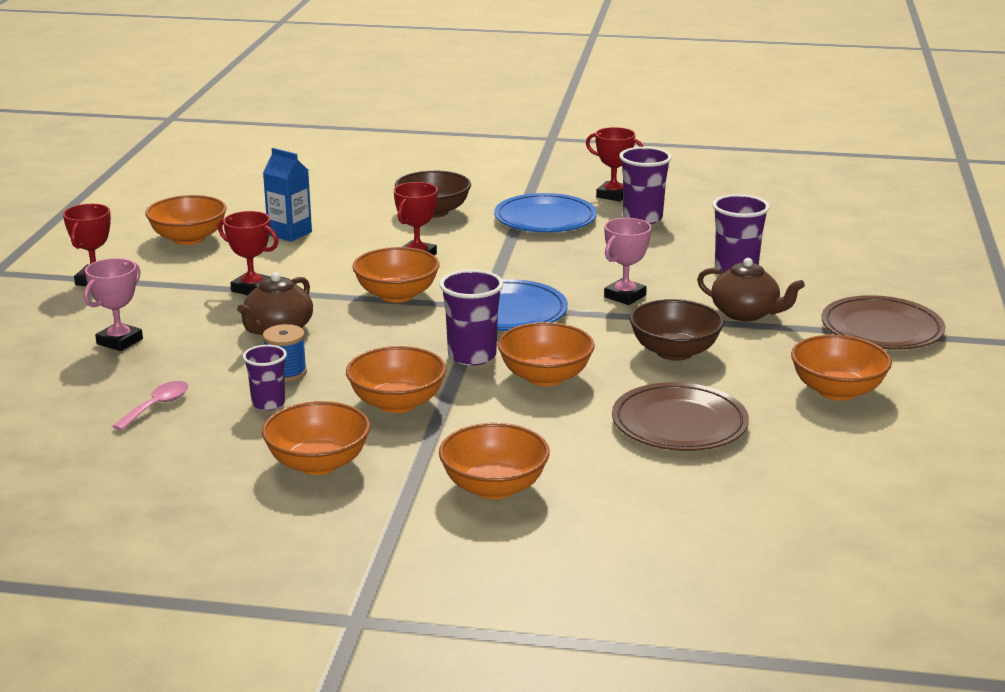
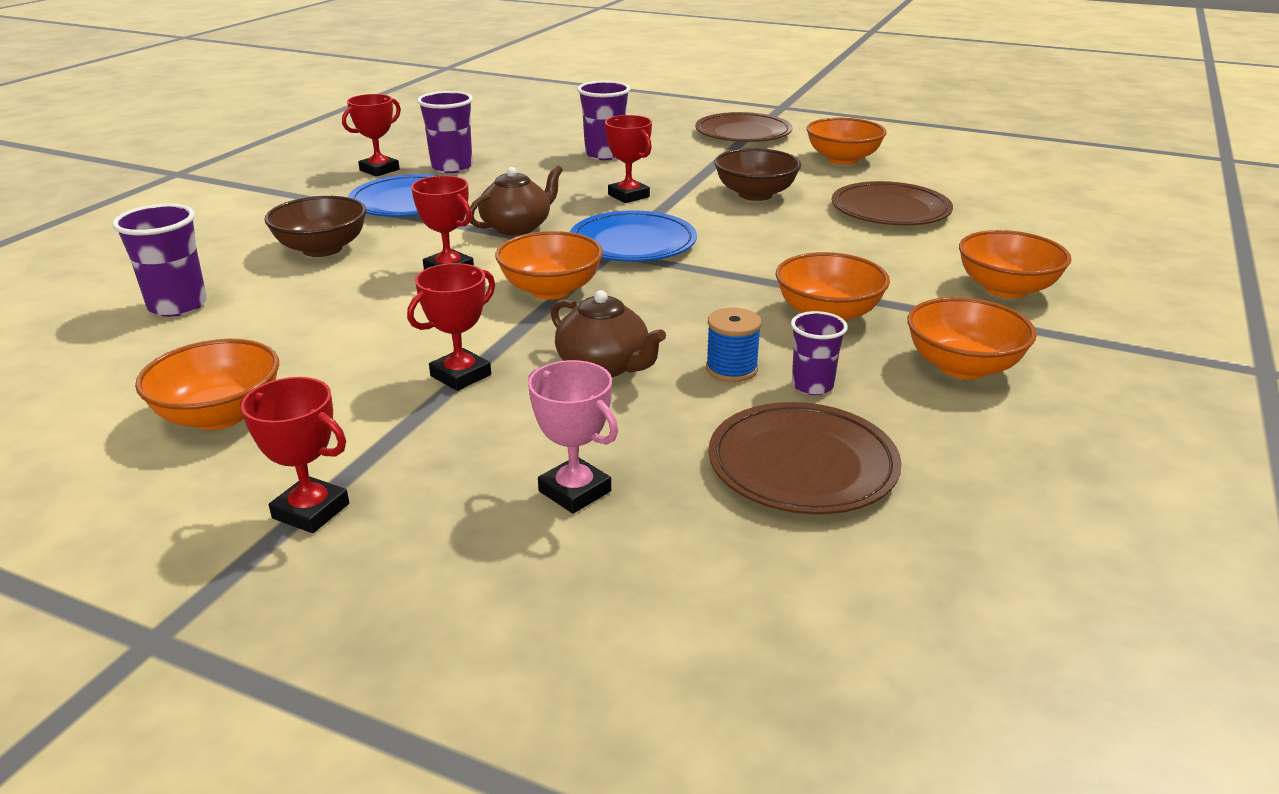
camera: 75 degrees left, 5 degrees up
pink spoon [112,381,188,431] -> brown plate [709,402,902,514]
blue carton [263,148,312,242] -> none
purple cup [439,270,504,366] -> purple cup moved to [112,204,207,317]
orange bowl [497,322,595,386] -> none
pink trophy [604,218,651,305] -> red trophy [605,115,652,203]
brown teapot [697,258,805,321] -> brown teapot moved to [470,165,563,236]

